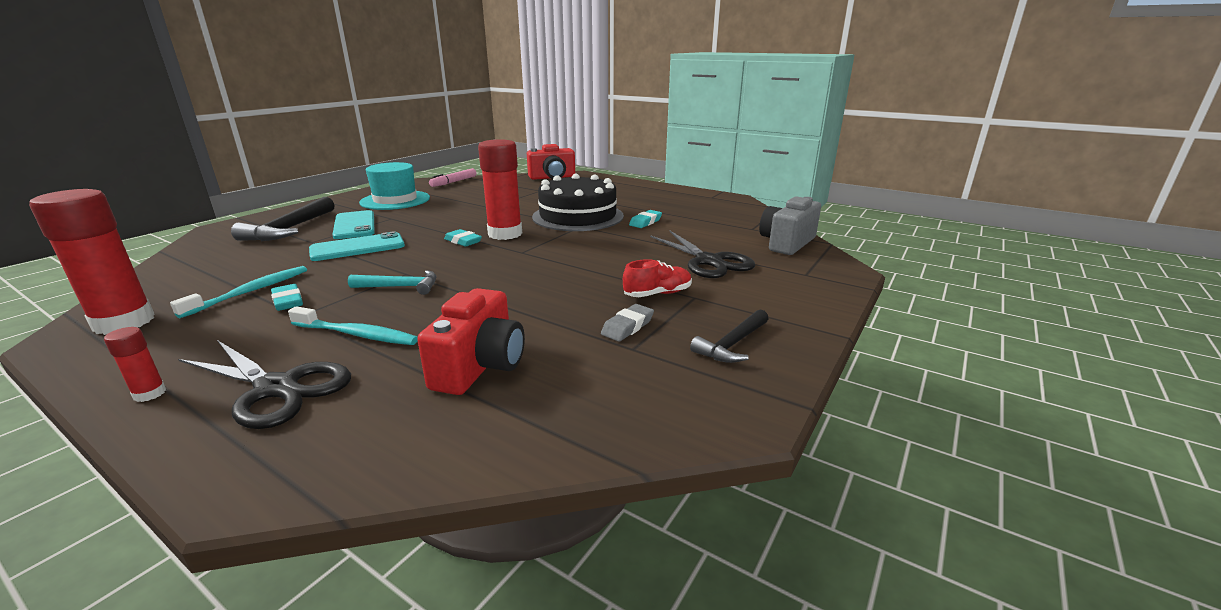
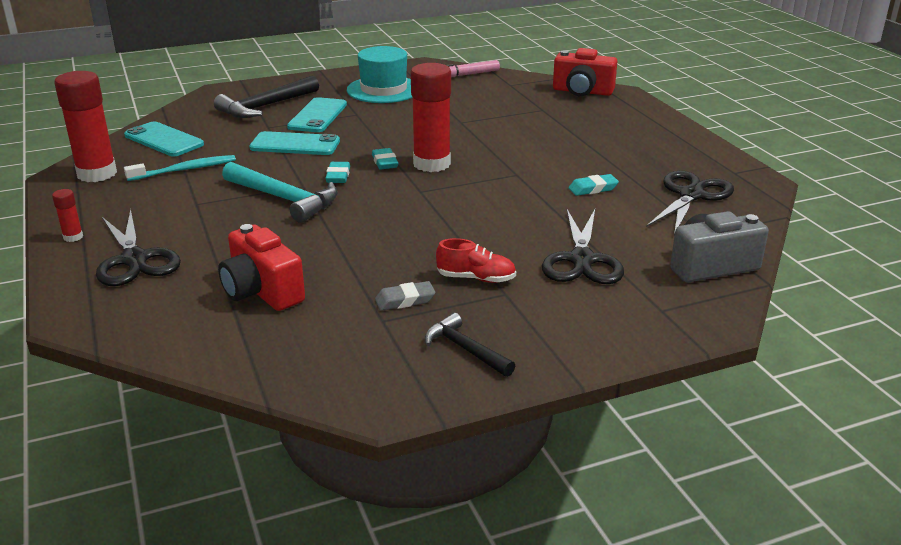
camera: 35 degrees right, 5 degrees up
turquoise eraser [271,284,303,311] -> turquoise eraser moved to [325,162,350,183]
turquoise toothbrush [288,306,418,345] -> none
turquoise hammer [348,270,437,295] -> turquoise hammer [222,162,338,223], size x1.66
red camera [417,288,525,395] -> red camera turned 90 degrees clockwise [218,224,305,311]
black cake [532,174,624,231] -> none
black hammer [690,309,769,363] -> black hammer turned 60 degrees clockwise [425,313,515,377]
none -> turquoise phone [124,121,204,156]
none -> black scissors [646,171,734,235]

